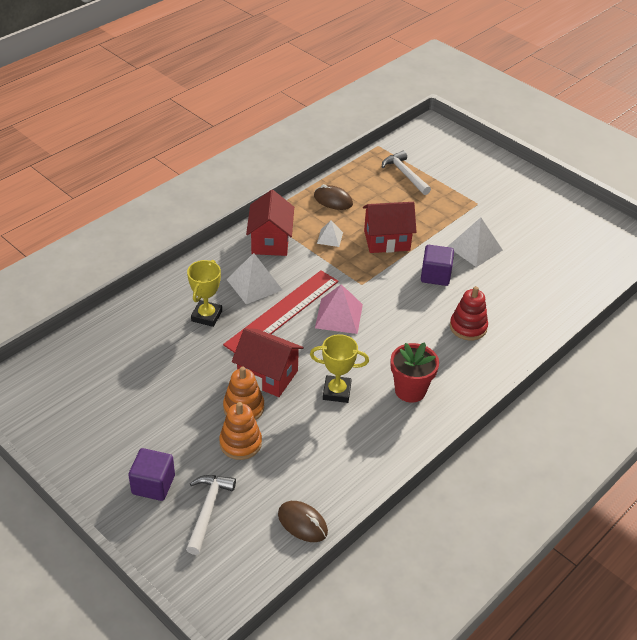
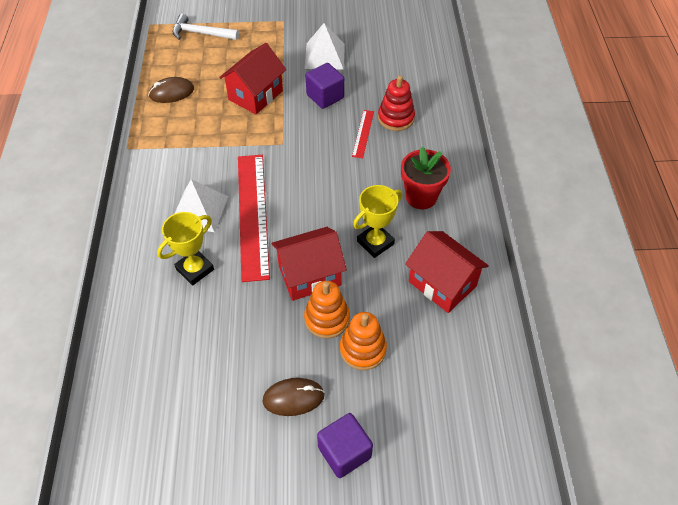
camera: 45 degrees left, 10 degrees up
white hammer [186,475,236,555] -> none
yellow trophy [187,260,222,327] -> yellow trophy turned 75 degrees clockwise [157,212,214,286]
red house [246,190,294,256] -> red house moved to [405,231,489,313]
brown mouse [278,501,328,542] -> brown mouse moved to [262,378,325,416]
pink pyramid [315,284,363,334] -> none
white pyramid [317,220,343,247] -> none
none -> red ruler [352,110,374,158]

